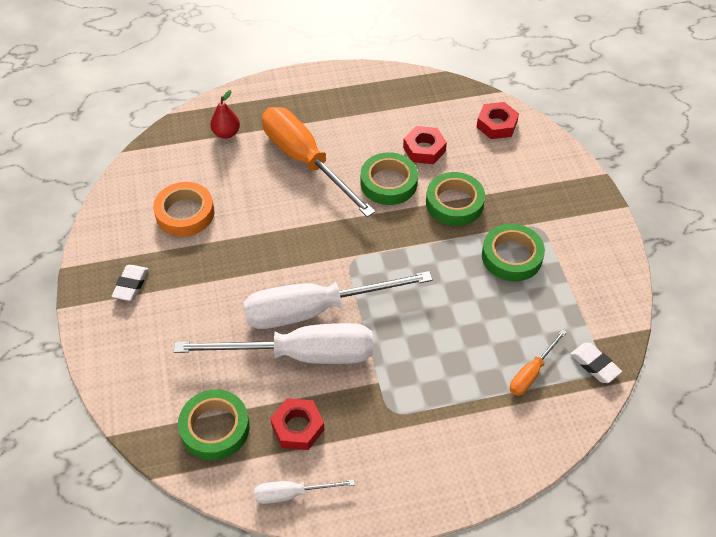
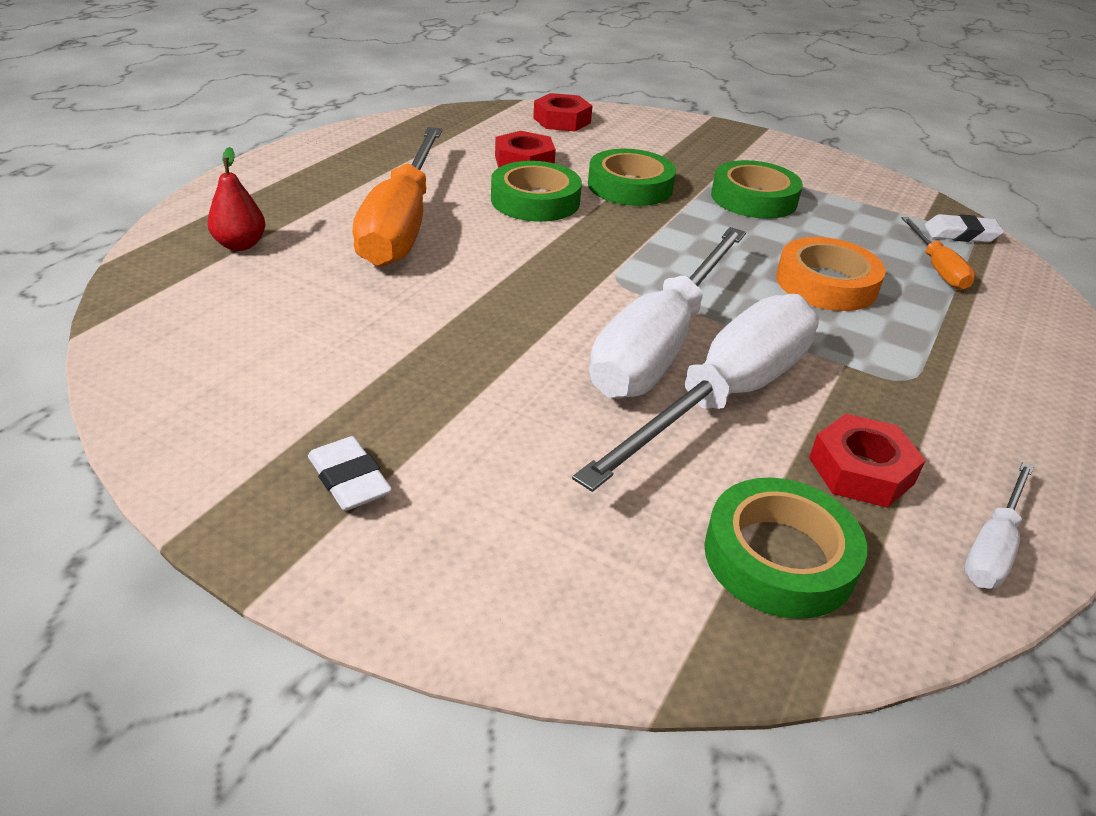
camera: 50 degrees left, 15 degrees down
orange tape [153,182,214,237] -> orange tape moved to [776,237,886,311]
orange screwdriver [262,107,375,217] -> orange screwdriver turned 90 degrees counterclockwise [353,127,442,267]

